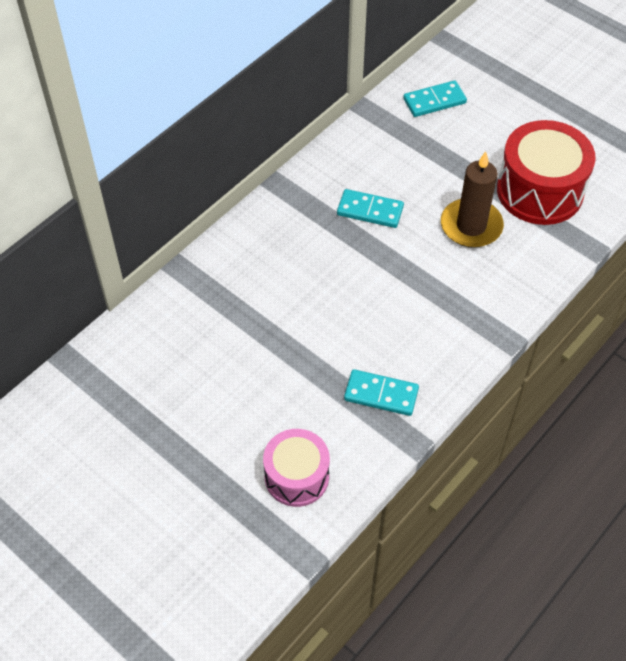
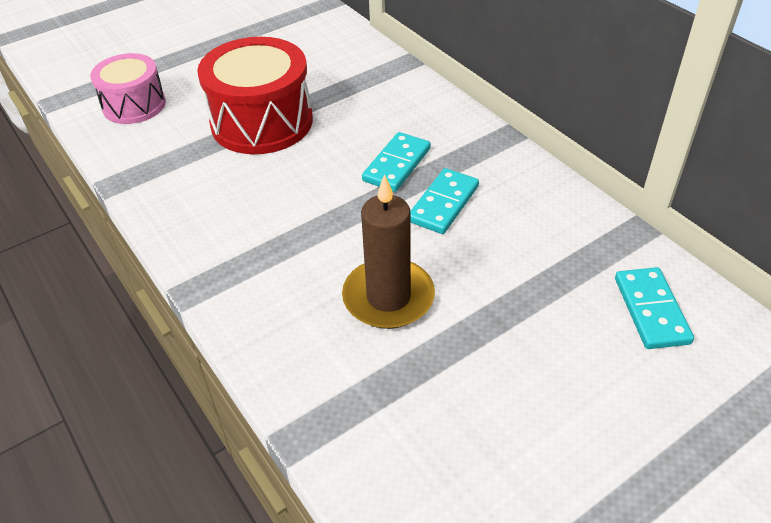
camera: 105 degrees right, 10 degrees down
turquoise domino [344,369,419,416] -> turquoise domino moved to [362,132,431,192]
red drum [497,120,596,225] -> red drum moved to [197,37,313,154]

